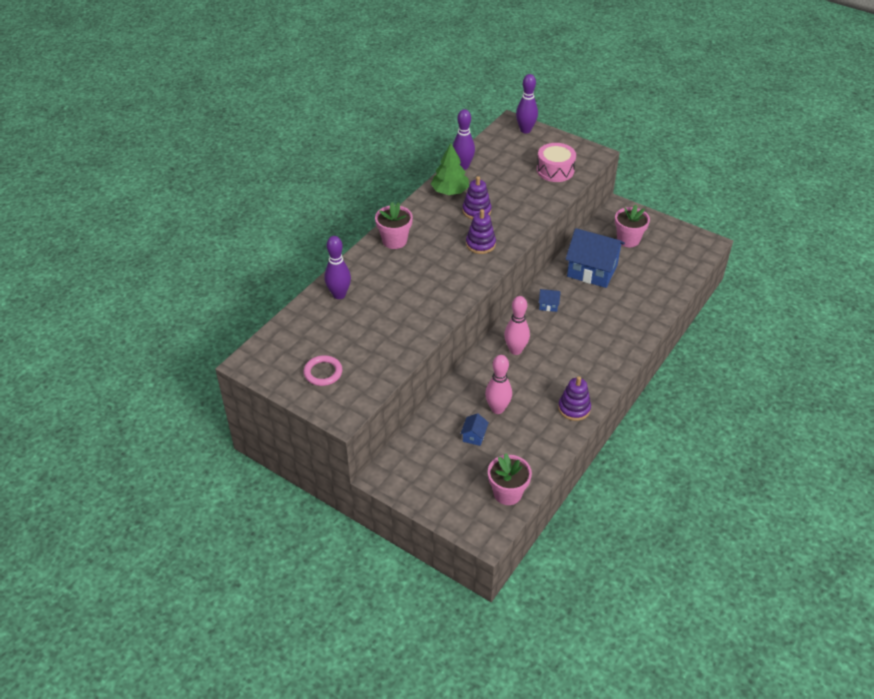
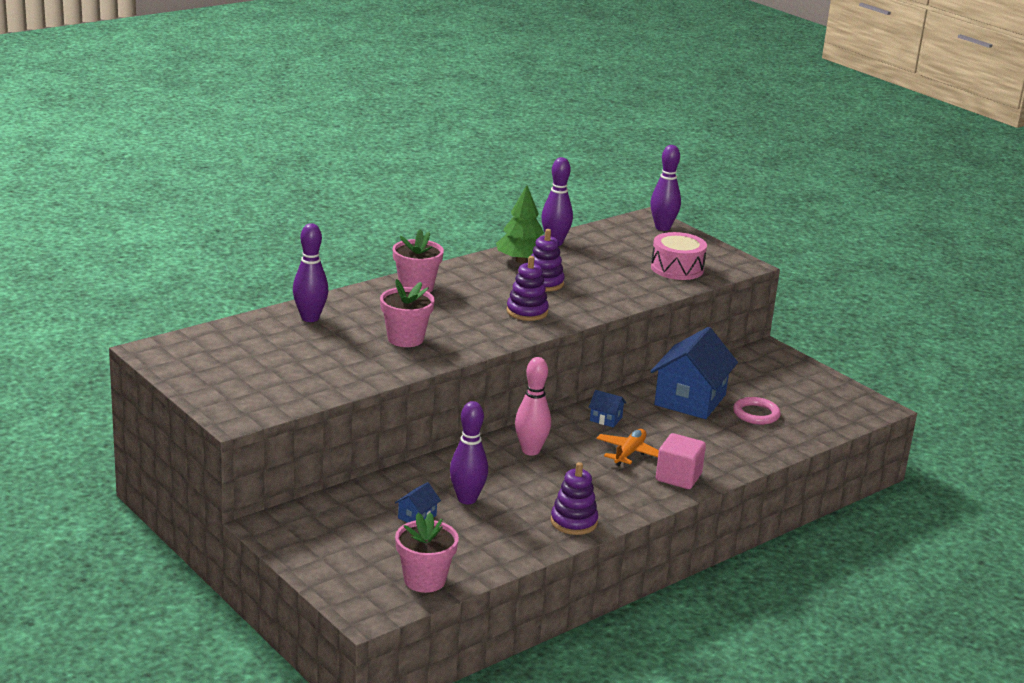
camera: 15 degrees right, 20 degrees down
pink ring [303,355,342,386] -> pink ring moved to [733,397,781,425]
pink bowling pin [485,355,512,414] -> purple bowling pin [450,401,488,504]
blue house [565,228,625,288] -> blue house turned 75 degrees clockwise [650,327,738,419]
pink flower pot [615,205,650,247] -> pink flower pot moved to [380,279,435,347]
none -> orange plane [596,429,659,466]
none -> pink cube [656,433,706,489]

